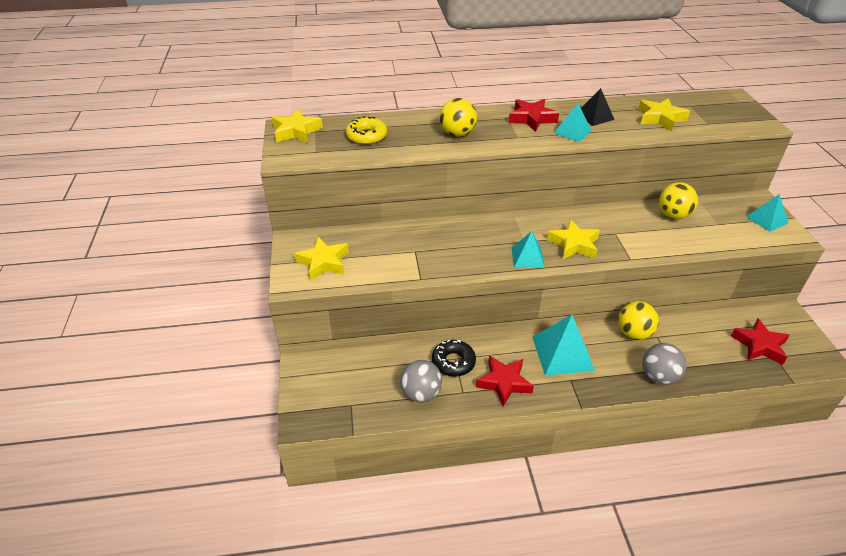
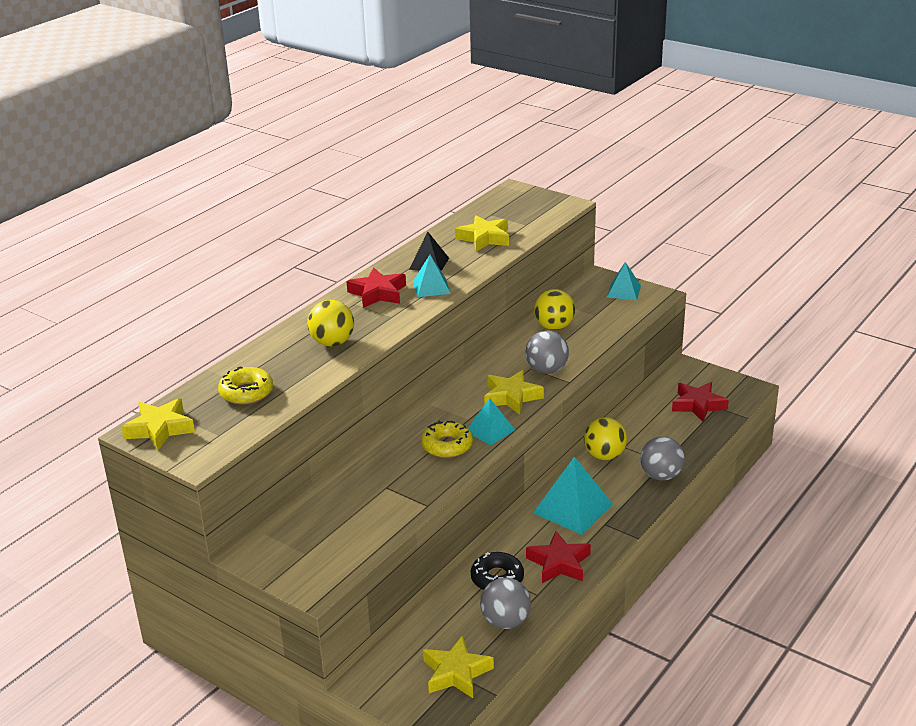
camera: 45 degrees left, 10 degrees down
yellow star [294,237,349,281] -> yellow star moved to [423,635,494,698]
none -> yellow donut [421,420,473,458]
none -> grey ball [526,331,569,374]

